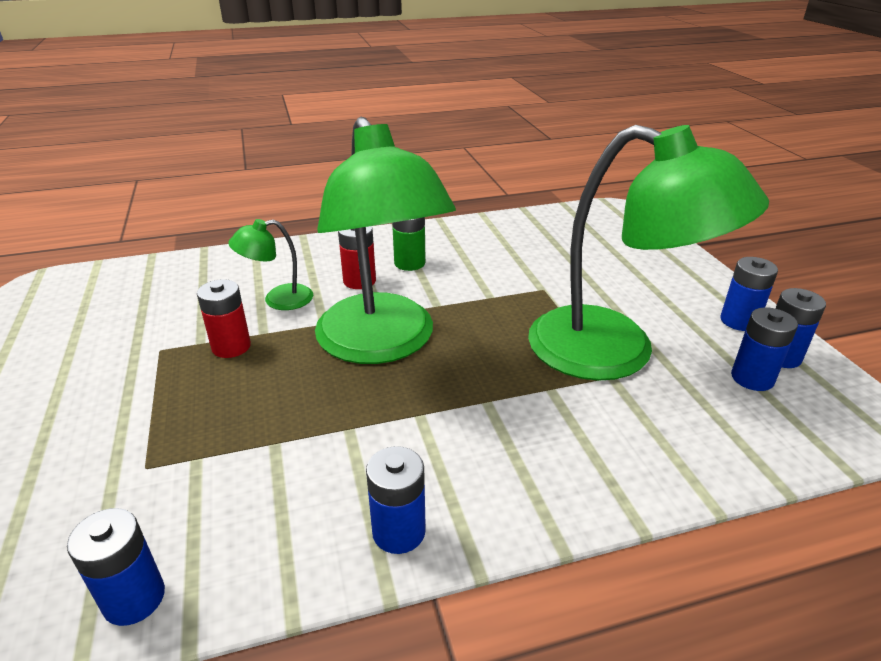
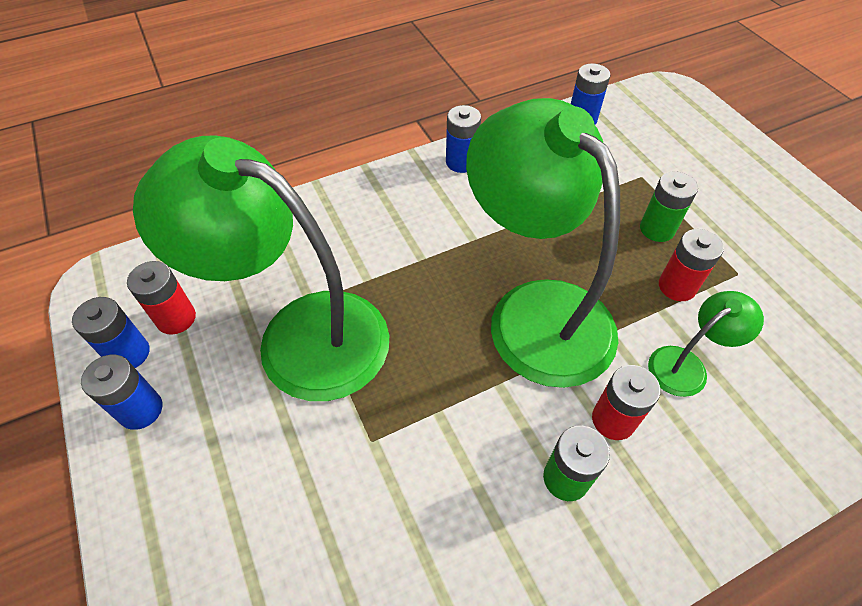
camera: 170 degrees right, 20 degrees up
blue battery [731,307,798,391] -> red battery [127,261,196,335]
none -> green battery [640,171,698,242]

